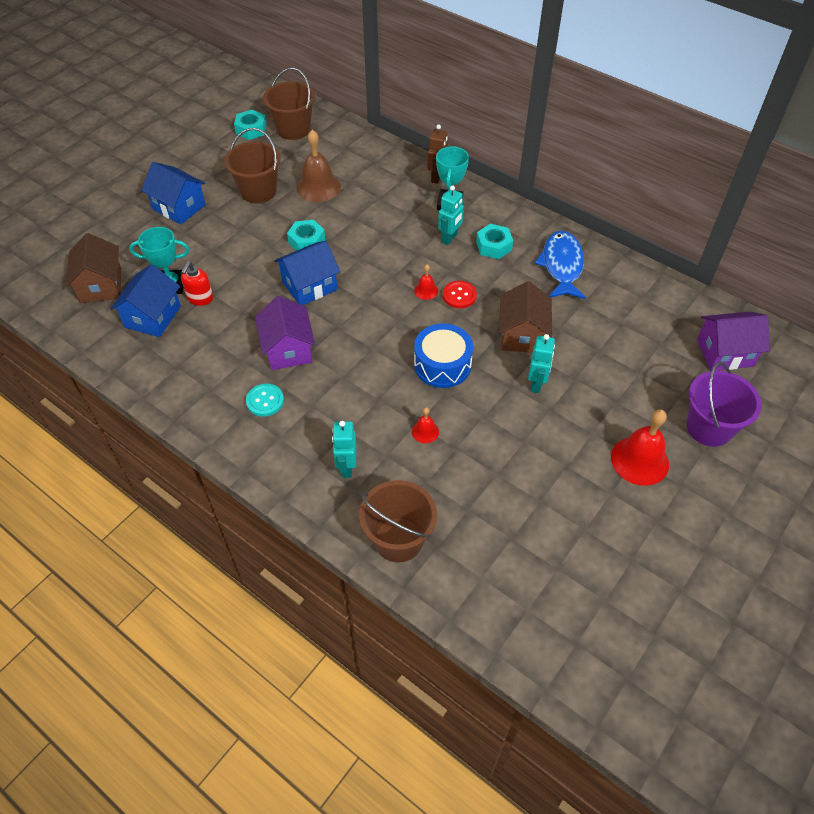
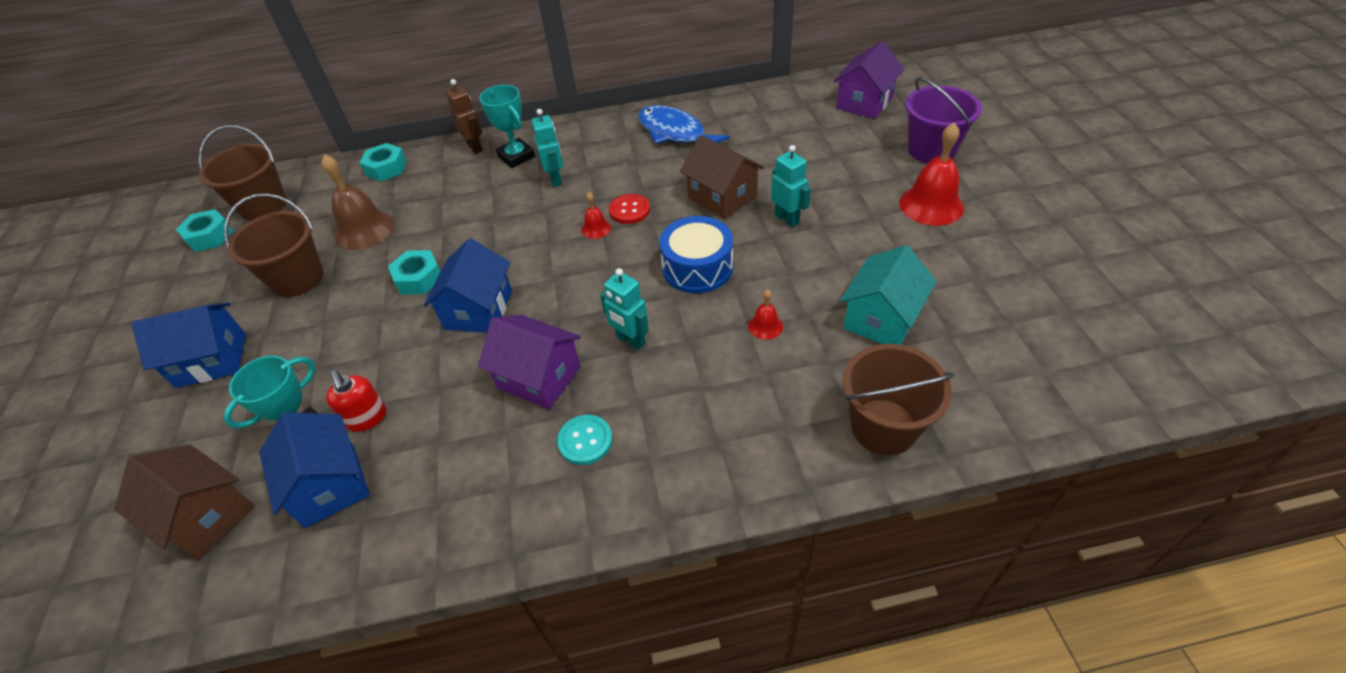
camera: 45 degrees left, 5 degrees down
turquoise robot [332,421,357,478] -> turquoise robot moved to [600,268,649,350]
turquoise nut [476,224,513,259] -> turquoise nut moved to [360,143,407,181]
none -> turquoise house [840,245,937,345]

